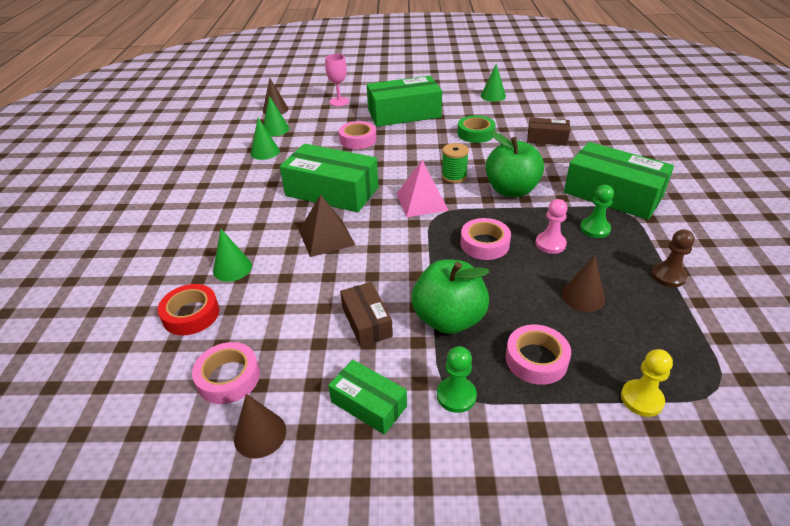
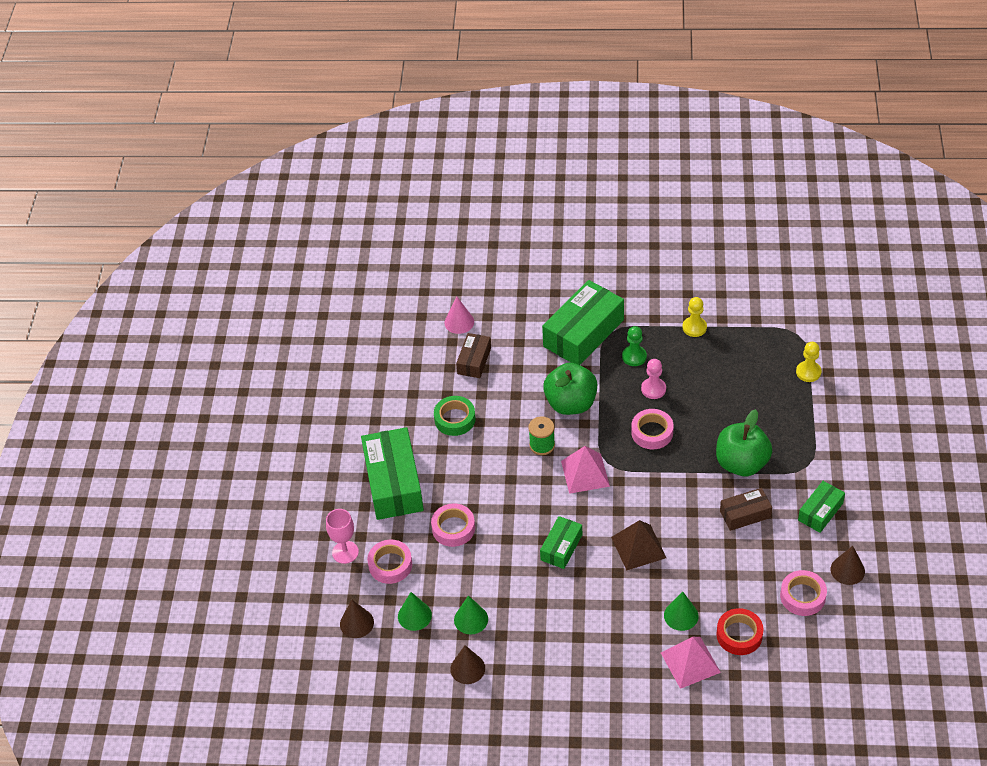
camera: 85 degrees left, 10 degrees up
green box [280,144,379,212] -> green box [540,516,582,569], size x0.53
green pawn [437,346,477,413] -> none
green cone [481,64,506,102] -> none
pink tape [506,325,571,385] -> pink tape moved to [367,540,412,584]
brown cone [562,255,605,312] -> brown cone moved to [450,645,485,684]
brown pawn [651,229,695,287] -> yellow pawn [682,297,707,337]
none -> pink cone [444,296,474,334]
none -> pink pyramid [661,637,721,689]

